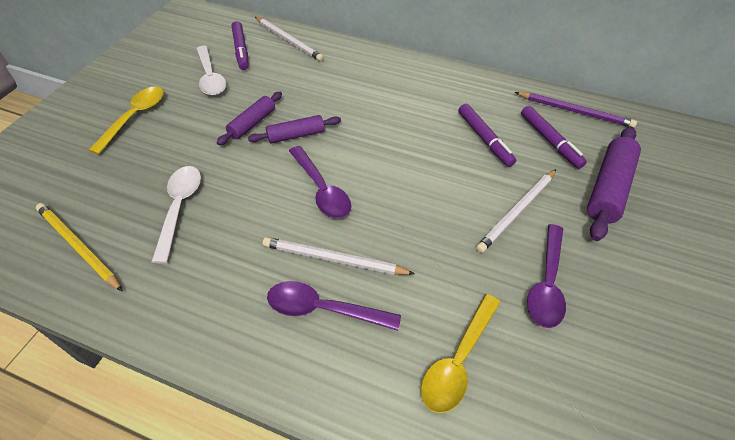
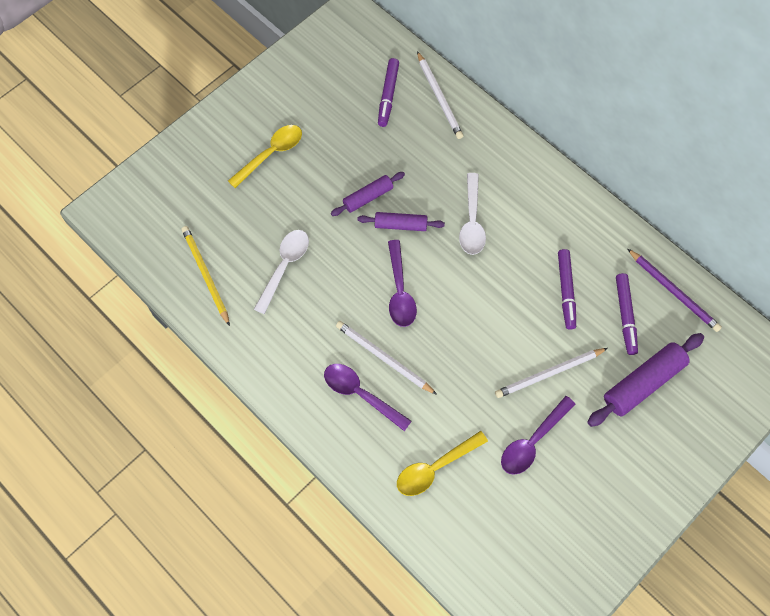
camera: 25 degrees right, 15 degrees up
white spoon [196,46,226,96] -> white spoon moved to [459,173,486,255]

